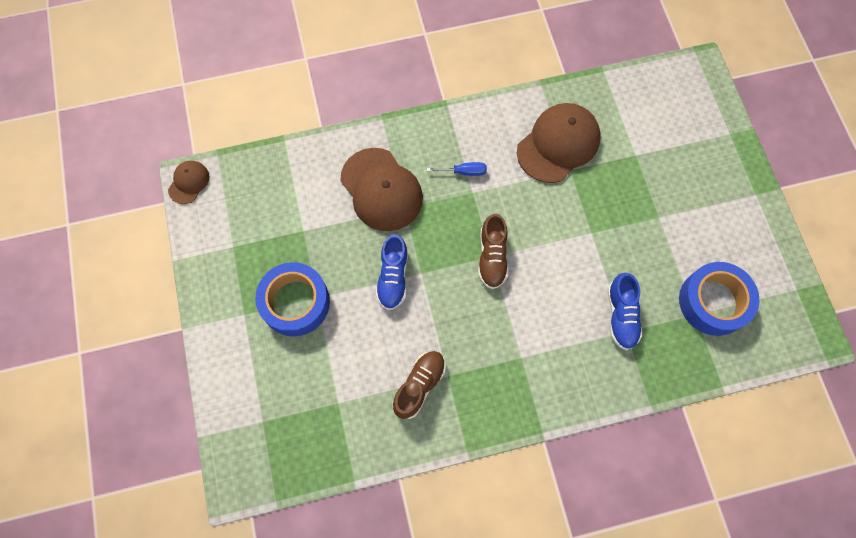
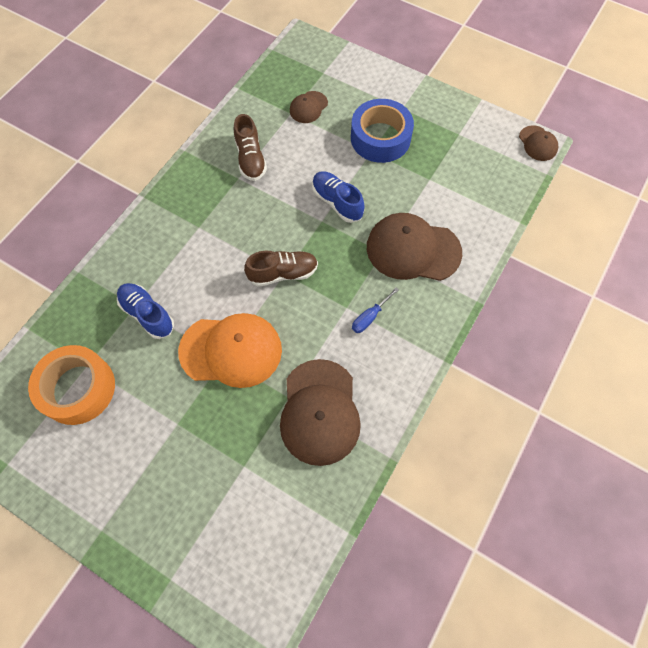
camera: 135 degrees right, 5 degrees down
brown shoe [478,214,508,289] -> brown shoe turned 120 degrees clockwise [244,251,318,287]
blue tape [679,262,760,336] -> orange tape [28,345,115,425]
none -> orange cap [178,313,282,388]
none -> brown cap [290,91,328,123]

